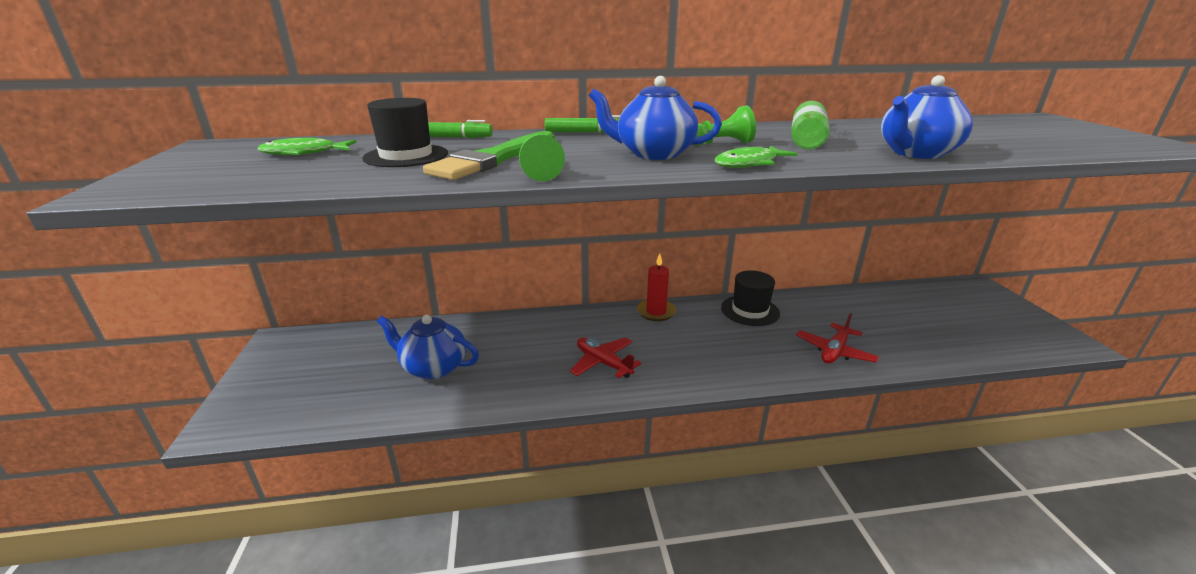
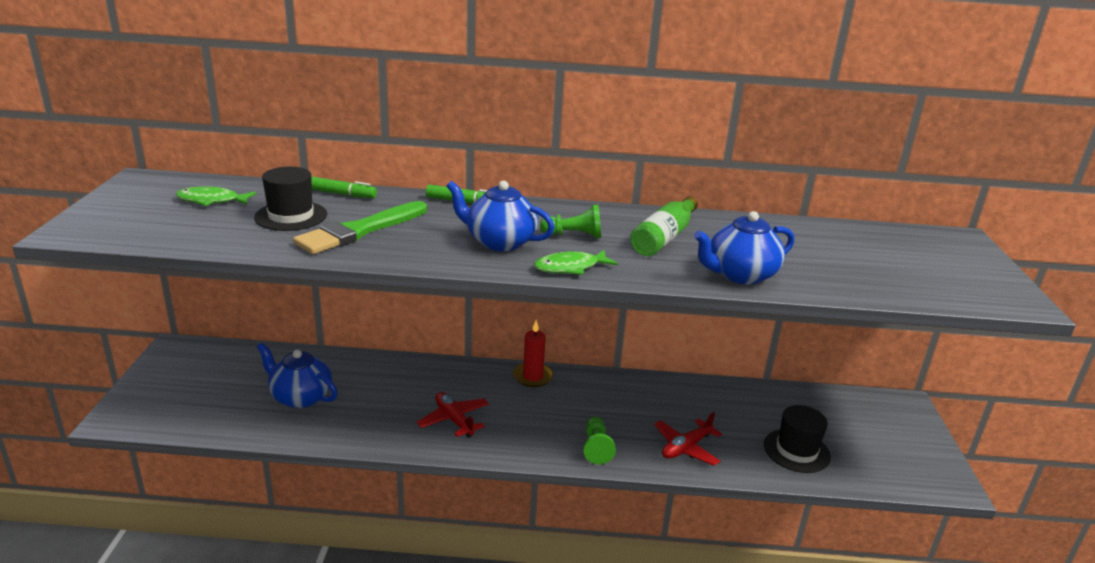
camera: 10 degrees right, 0 degrees up
green pawn [519,134,565,181] -> green pawn moved to [583,417,616,464]
black hat [721,271,780,326] -> black hat moved to [764,405,831,473]

